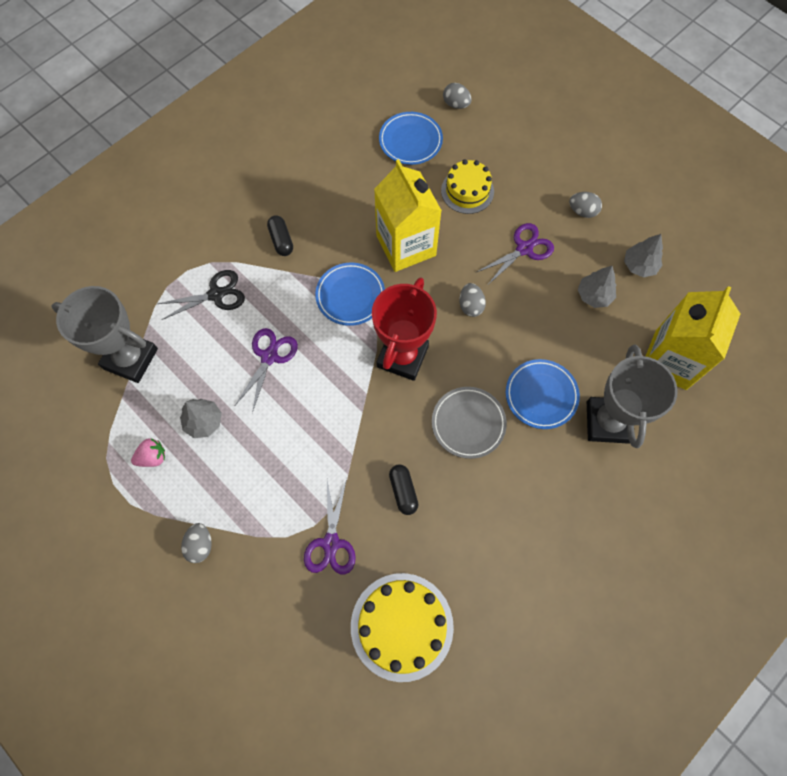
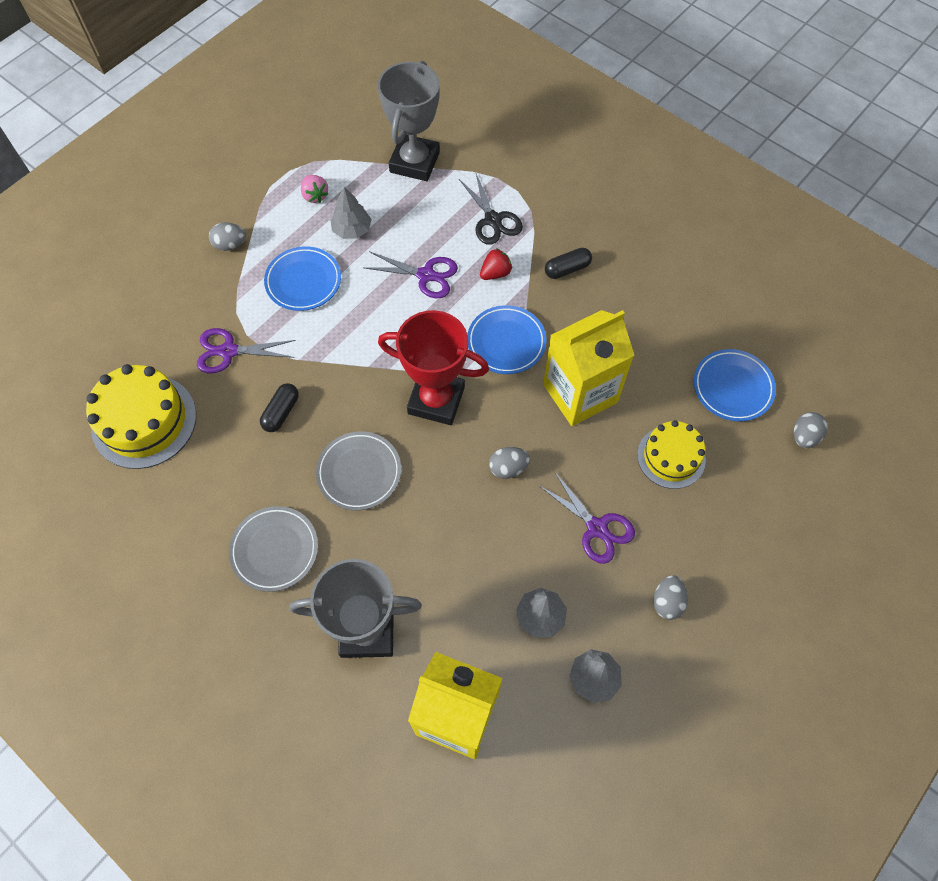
camera: 85 degrees right, 5 degrees down
black capsule [389,464,418,515] -> black capsule turned 45 degrees counterclockwise [260,383,299,432]
blue plate [506,359,580,429] -> blue plate moved to [264,246,341,311]
none -> grey plate [229,506,318,592]
none -> red strawberry [480,248,512,280]

